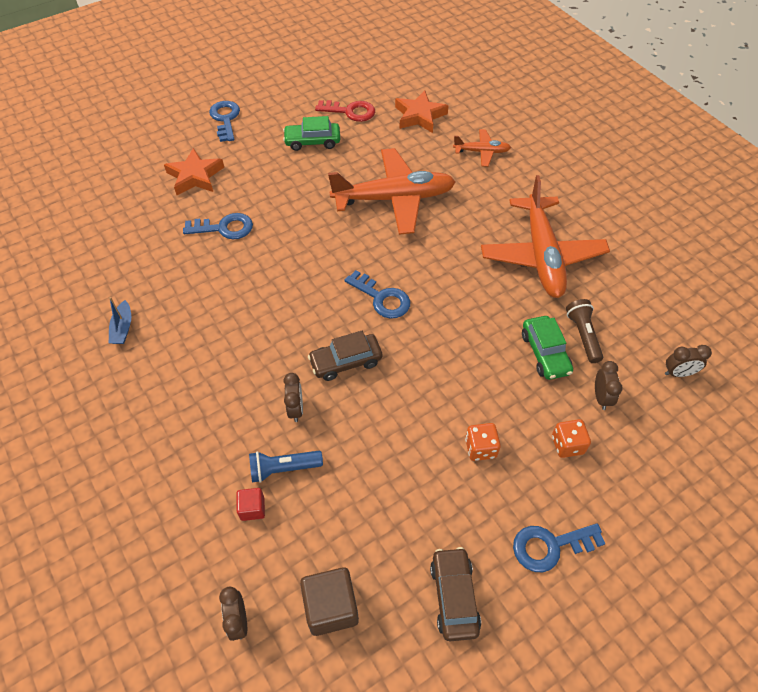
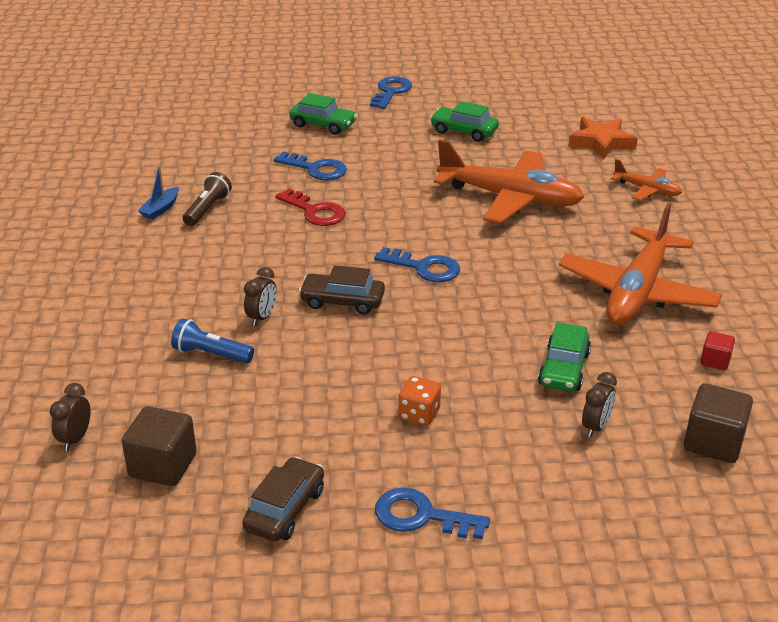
camera: 30 degrees right, 20 degrees down
orange star [164,148,224,195] -> green car [289,93,357,135]
red cube [236,488,265,521] -> red cube moved to [700,331,735,370]
red key [315,100,375,122] -> red key moved to [275,189,346,226]
blue key [345,270,411,319] -> blue key turned 45 degrees counterclockwise [374,247,460,282]
orange dice [552,419,591,458] -> none
brown flashlight [566,299,603,363] -> brown flashlight moved to [183,172,232,226]
brown clock [665,345,712,377] -> brown cube [684,383,753,463]

